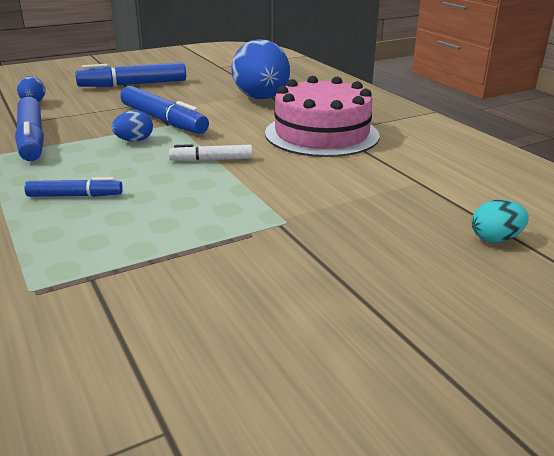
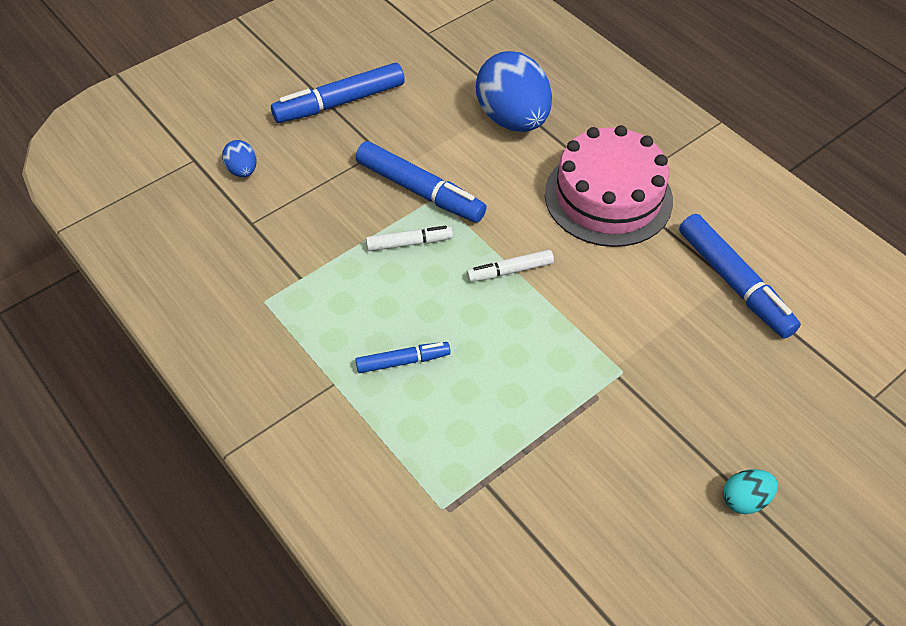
camera: 10 degrees left, 25 degrees up
blue marker [15,97,44,161] -> blue marker moved to [679,214,801,338]
blue egg [112,110,153,142] -> white marker [366,226,453,251]
turquoise egg [472,200,529,243] -> turquoise egg moved to [723,469,778,514]

